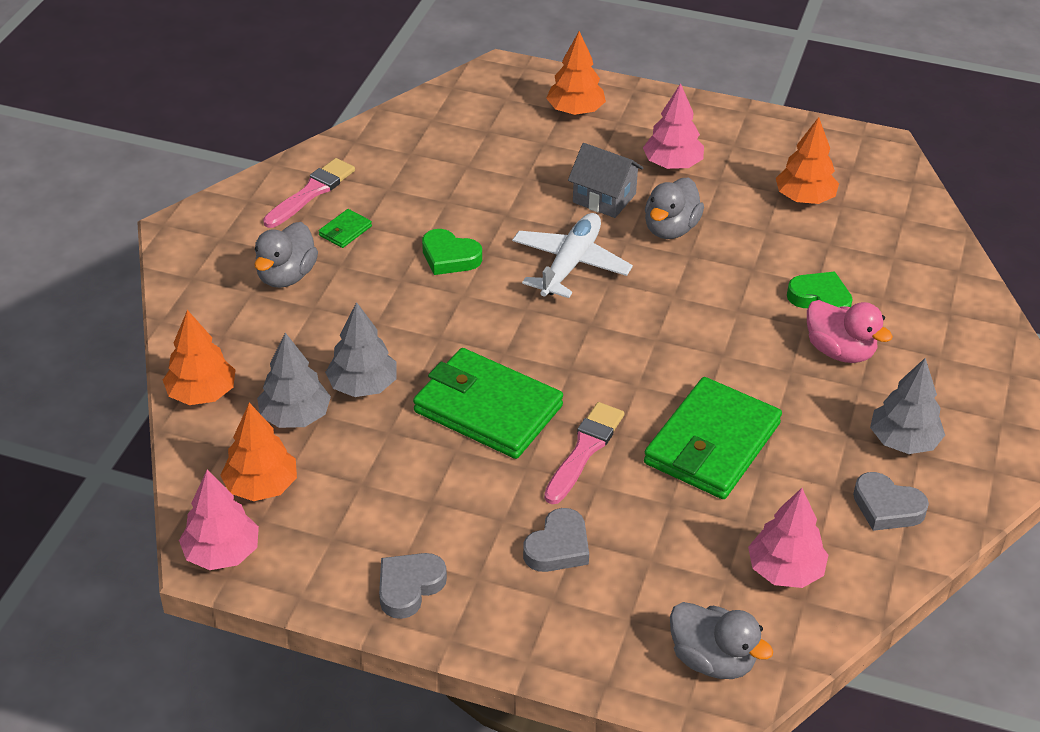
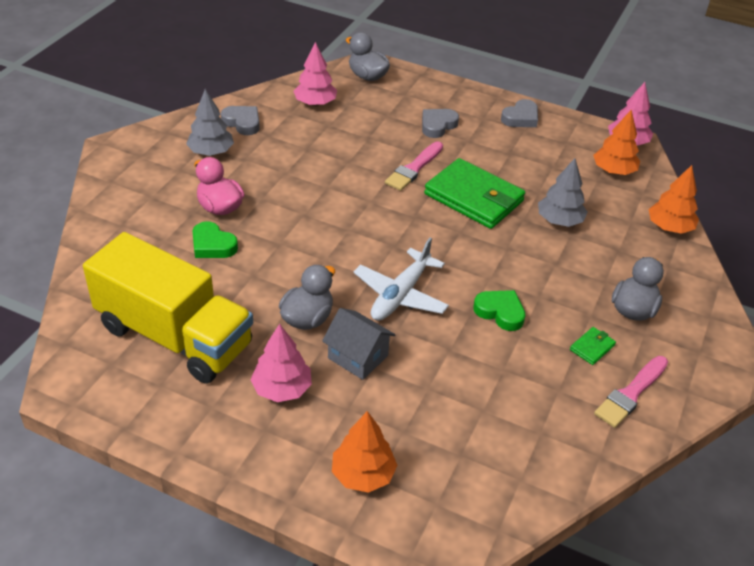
camera: 175 degrees left, 0 degrees up
grey tree [257,333,331,428] -> none
green wallet [644,377,782,499] -> none
orange tree [776,117,839,204] -> yellow truck [83,232,253,383]

